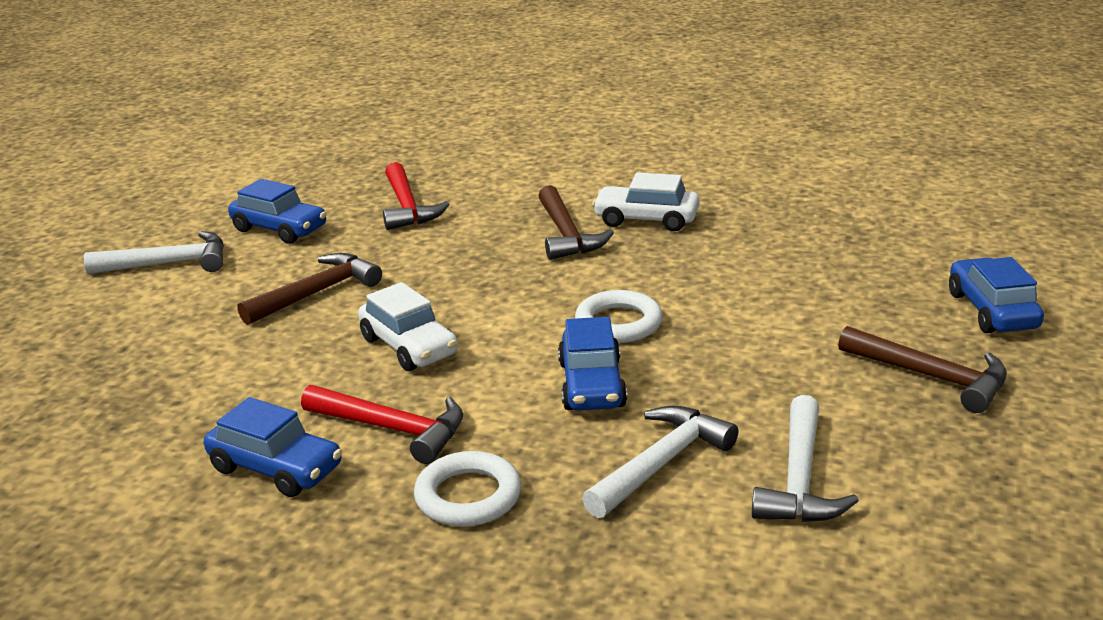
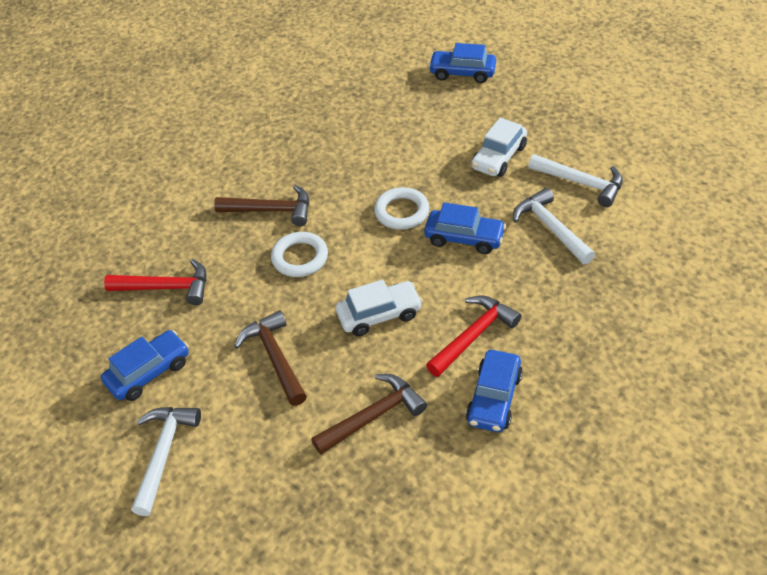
camera: 70 degrees left, 20 degrees up
blue car [204,397,342,497] -> blue car turned 150 degrees clockwise [466,350,523,432]
white ring [414,451,521,527] -> white ring moved to [271,232,328,277]
white car [592,172,700,231] -> white car moved to [471,118,527,177]
brown hammer [838,326,1007,413] -> brown hammer moved to [311,374,427,455]

